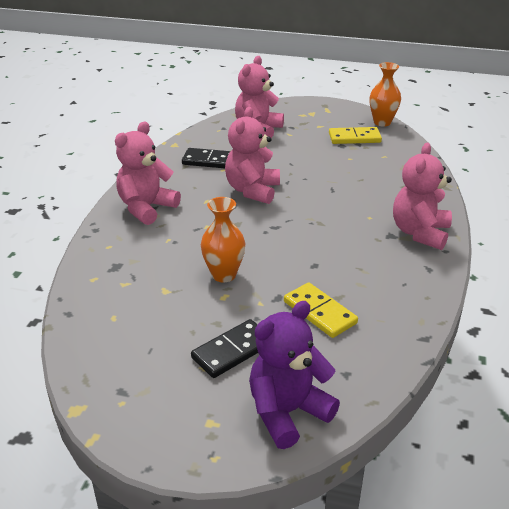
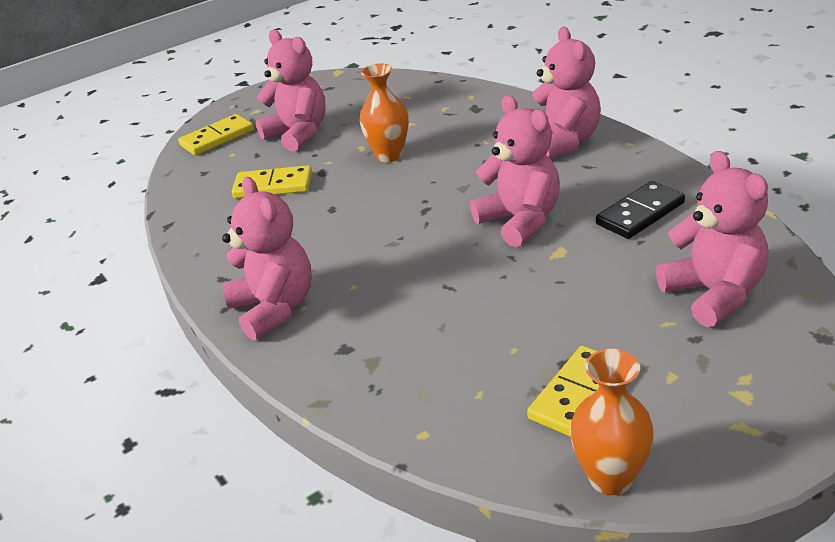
camera: 135 degrees right, 0 degrees up
black domino [191,319,258,378] -> pink teddy bear [256,30,326,152]
purple teddy bear [249,301,340,449] -> yellow domino [178,114,254,156]

